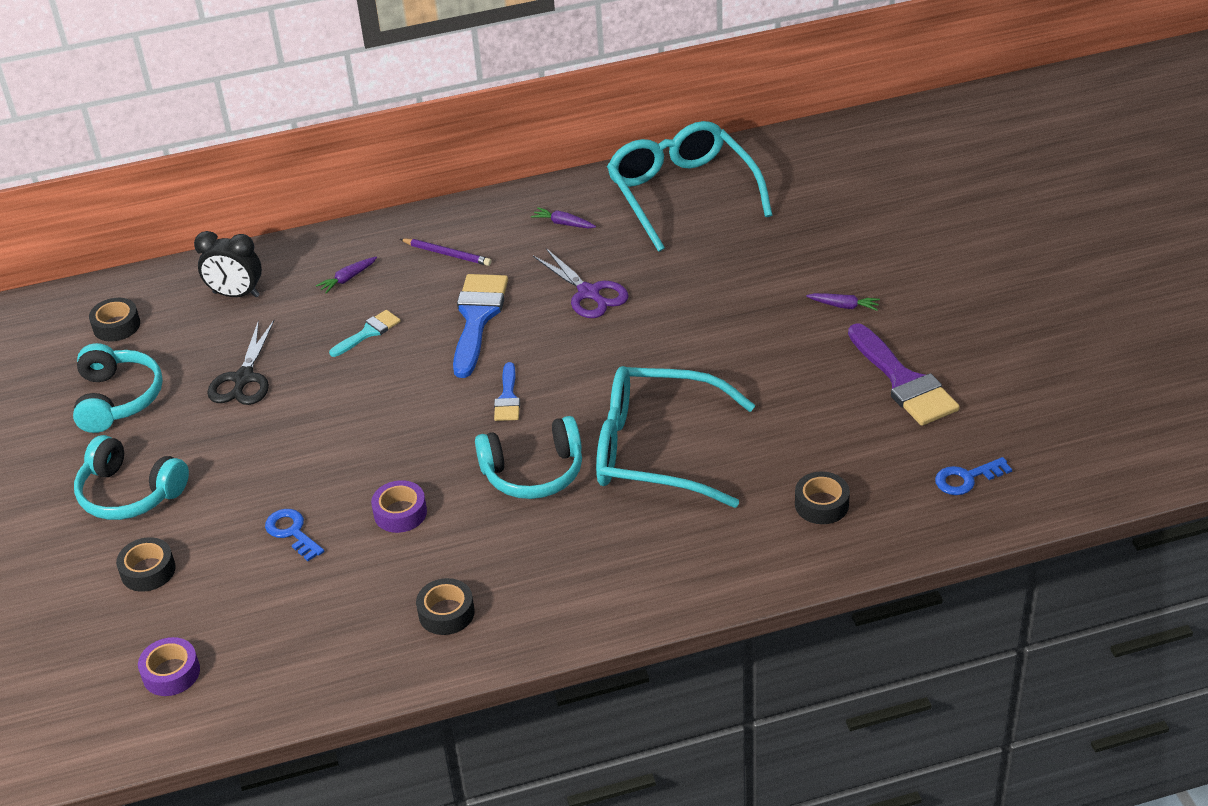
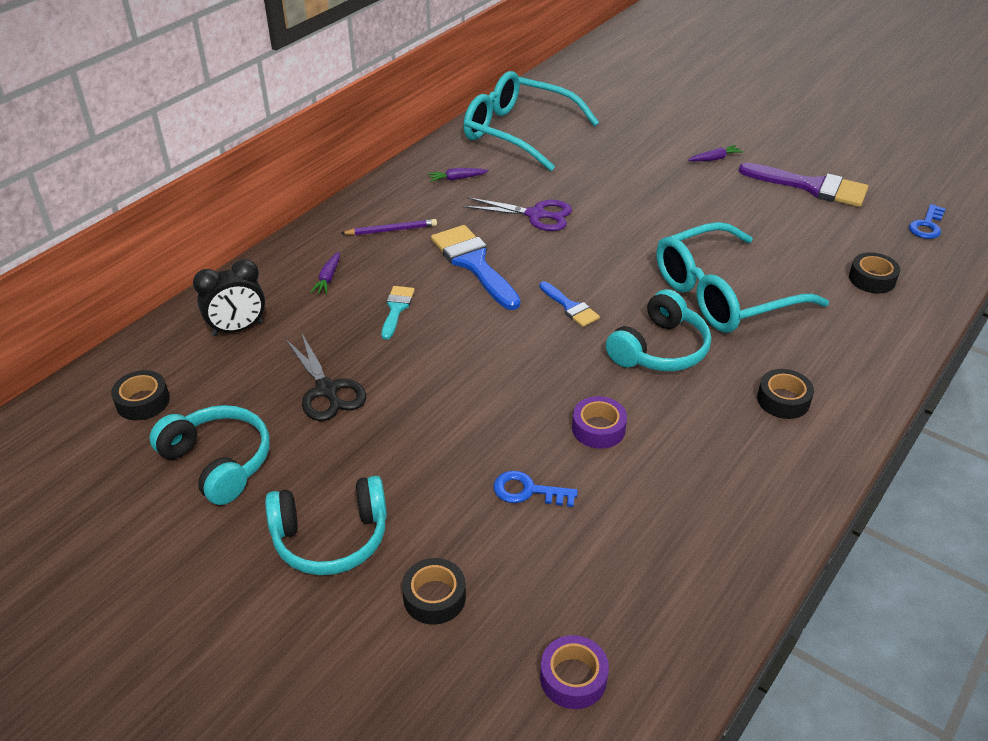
camera: 40 degrees left, 0 degrees up
black tape [416,578,474,635] -> black tape moved to [757,369,814,419]

